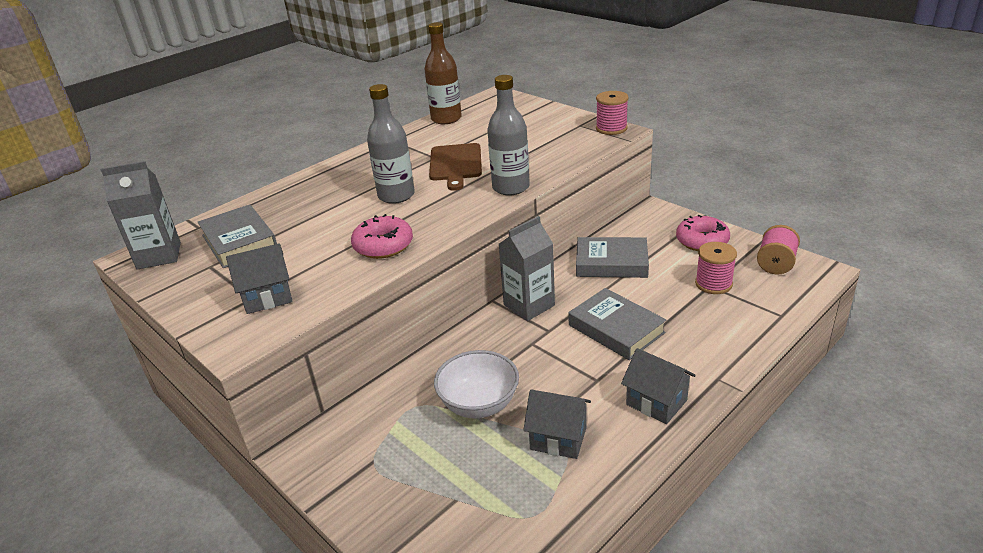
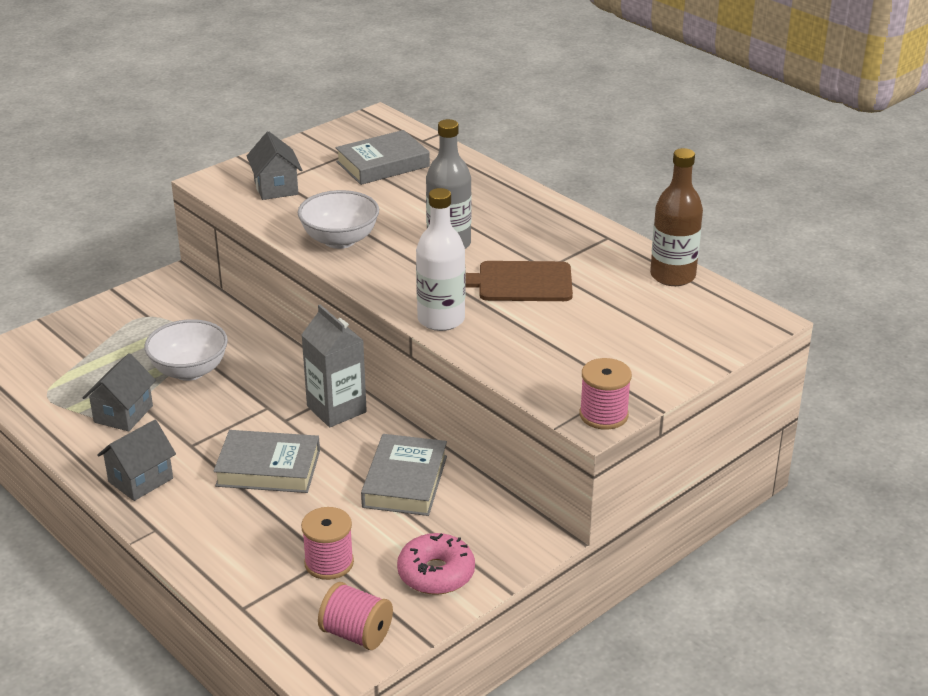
camera: 90 degrees right, 0 degrees up
grey carton [101,161,181,270] -> none
pink donut [351,214,413,259] -> white bowl [298,190,379,249]
grey bottle [487,75,530,195] -> white bottle [416,188,465,331]
grey book [568,288,666,360] -> grey book turned 45 degrees clockwise [213,430,320,493]

